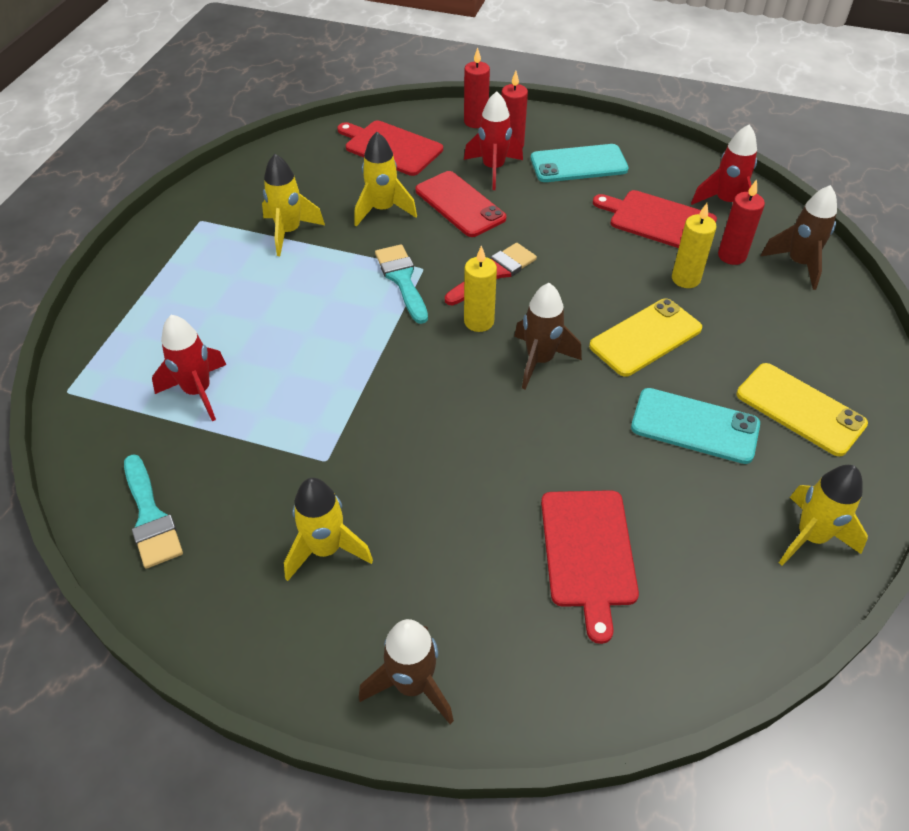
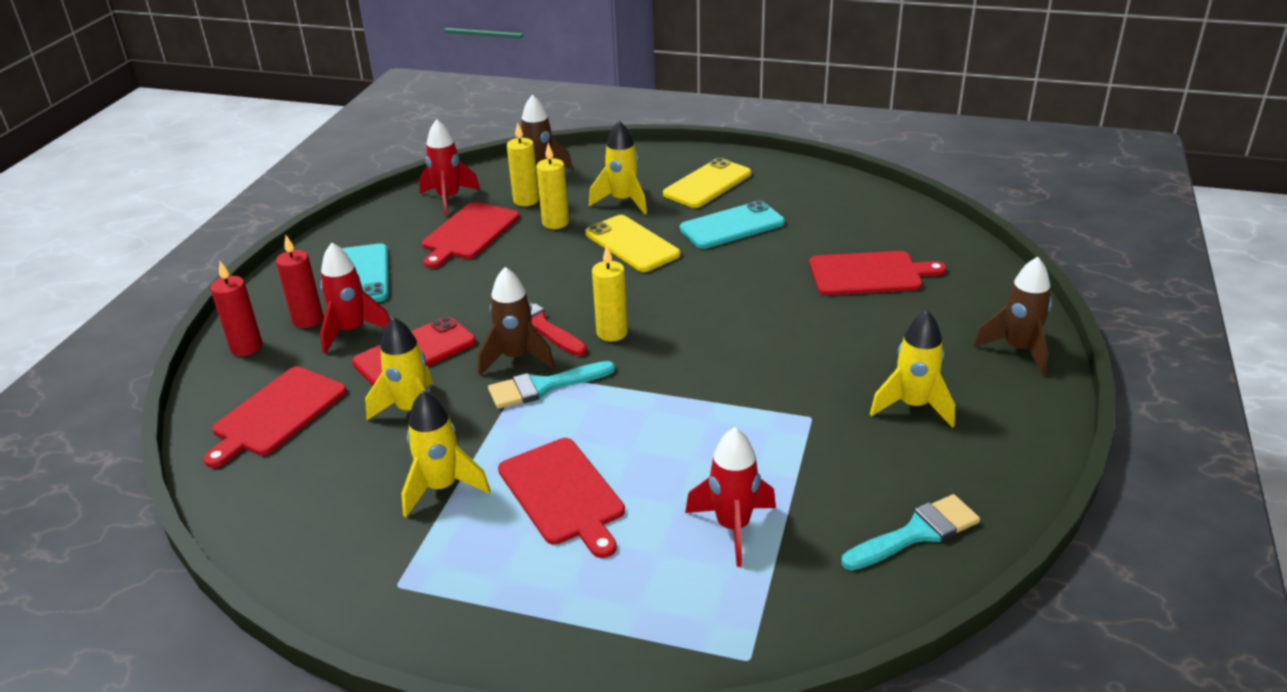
camera: 90 degrees left, 15 degrees down
brown rocket [514,283,582,390] -> brown rocket moved to [478,267,555,375]
turquoise phone [631,388,760,464] -> turquoise phone turned 45 degrees clockwise [680,200,785,249]
red candle [718,179,765,265] -> yellow candle [507,122,539,206]
yellow rocket [779,465,868,566] -> yellow rocket moved to [589,121,647,214]
none -> red cutting board [498,438,625,558]

